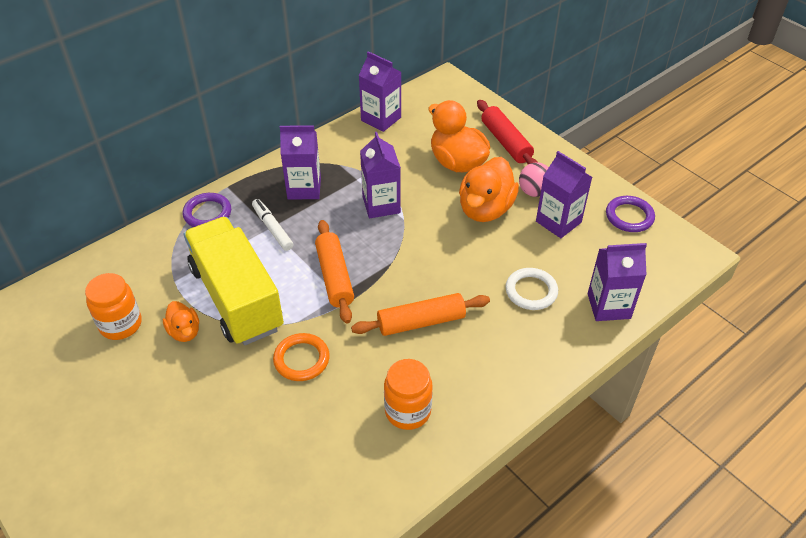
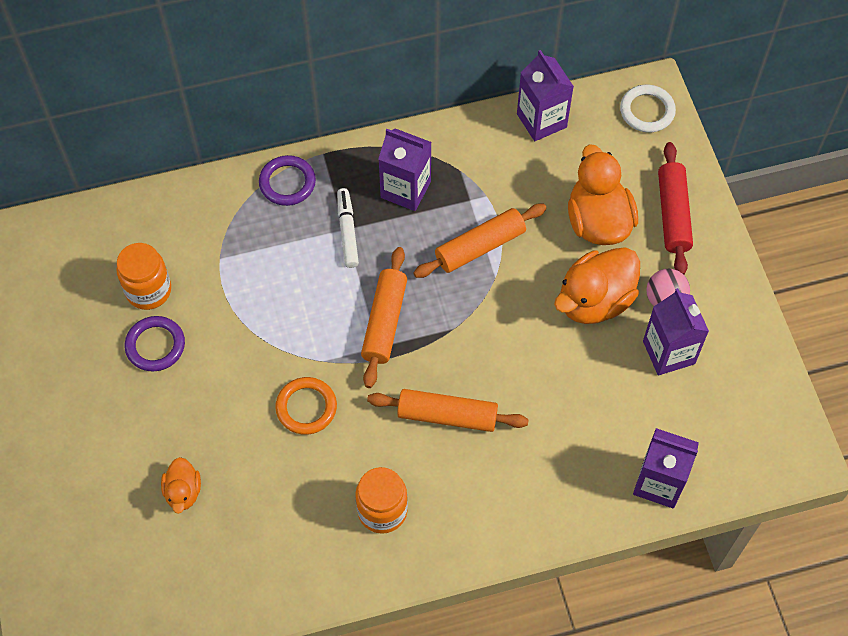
camera: 25 degrees right, 15 degrees up
orange duck [163,301,199,342] -> orange duck moved to [161,457,201,514]
yellow truck [184,217,284,345] -> none
purple carton [360,132,401,218] -> orange rolling pin [413,204,547,278]
white ring [505,268,558,310] -> white ring moved to [620,85,676,132]
purple ring [606,196,655,232] -> purple ring moved to [125,316,185,372]

